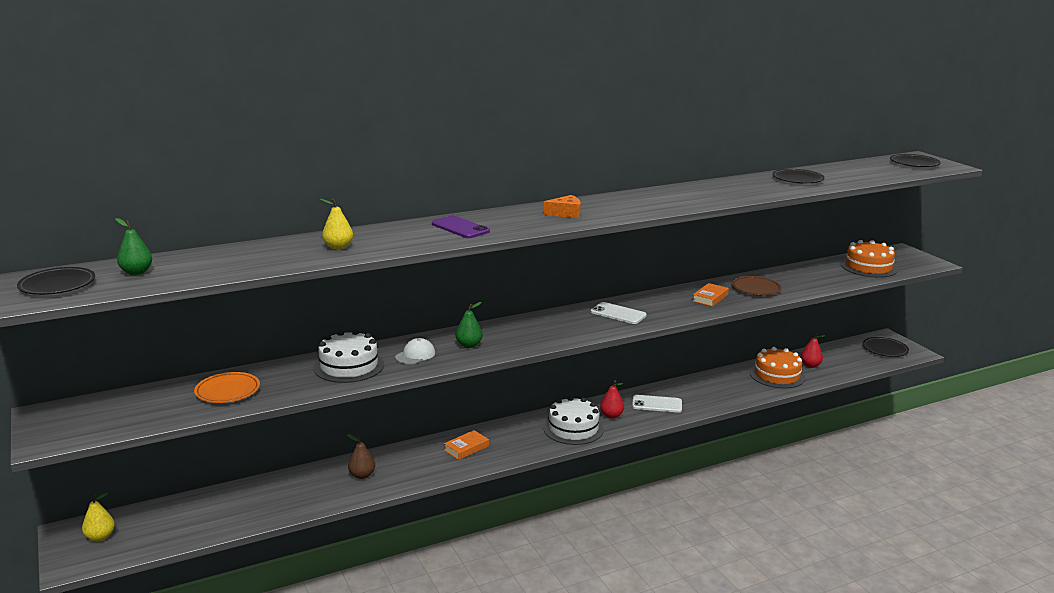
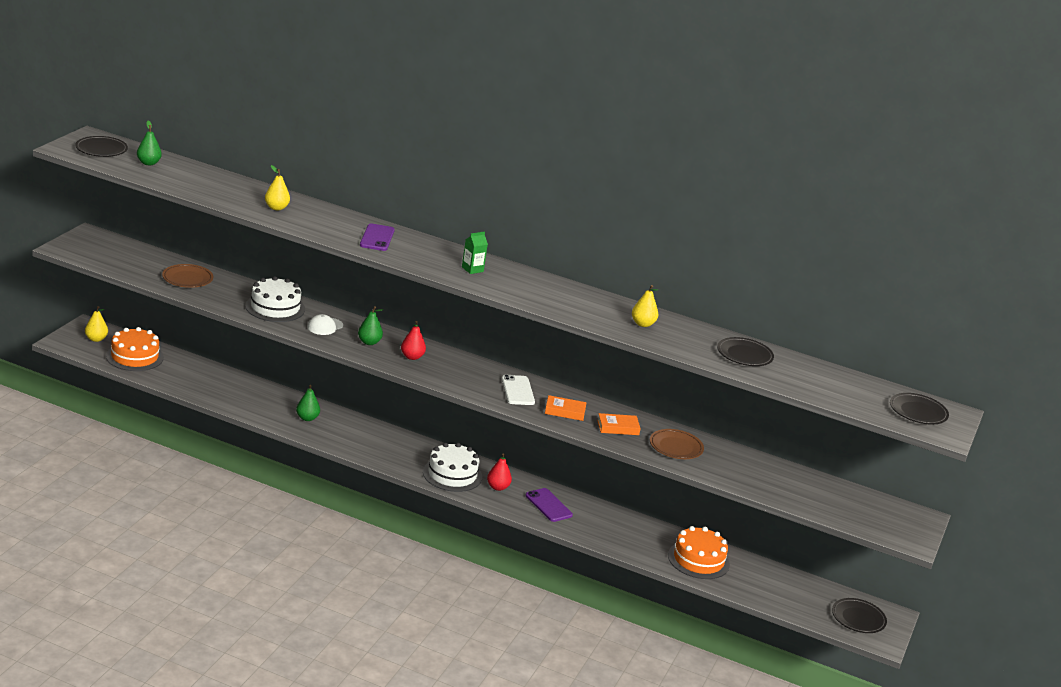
camera: 45 degrees right, 5 degrees up
orange plate [194,372,260,403] -> brown plate [162,264,213,288]
brown pear [348,434,375,479] -> none
white cap [395,338,435,364] -> white cap turned 135 degrees clockwise [307,314,343,335]
orange book [444,430,489,460] -> orange book moved to [545,395,587,421]
orange cheese [544,195,581,218] -> green carton [462,231,488,274]
white phone [632,395,682,413] -> purple phone [526,488,573,522]
red pear [800,333,824,368] -> red pear moved to [401,321,426,360]
orange cake [841,240,897,278] -> orange cake moved to [106,327,164,371]
none -> green pear [296,385,320,421]
none -> yellow pear [632,285,658,327]

